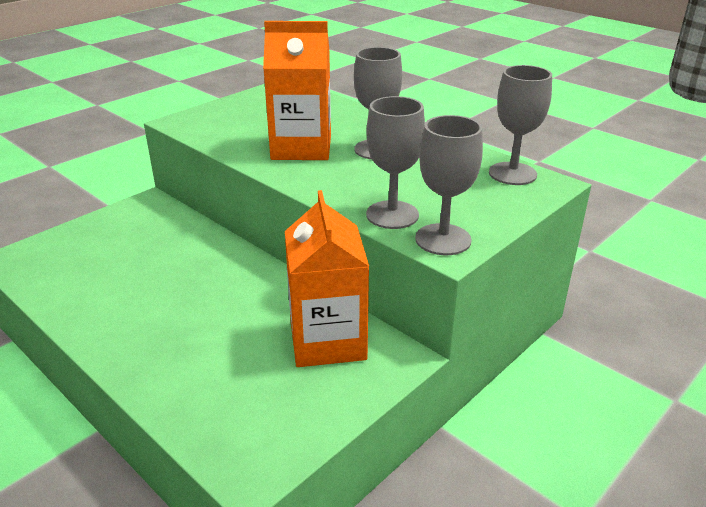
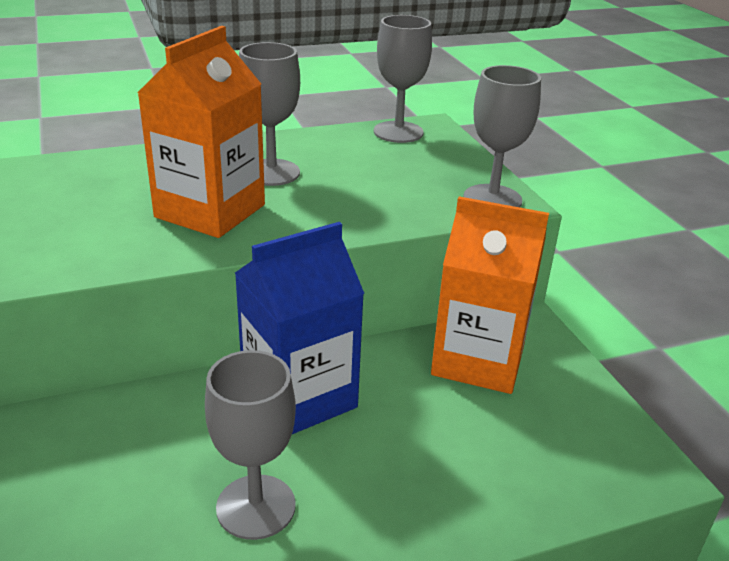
camera: 65 degrees left, 0 degrees up
grey goblet [366,96,425,229] -> grey goblet moved to [205,350,296,540]
none -> blue carton [235,222,364,434]

